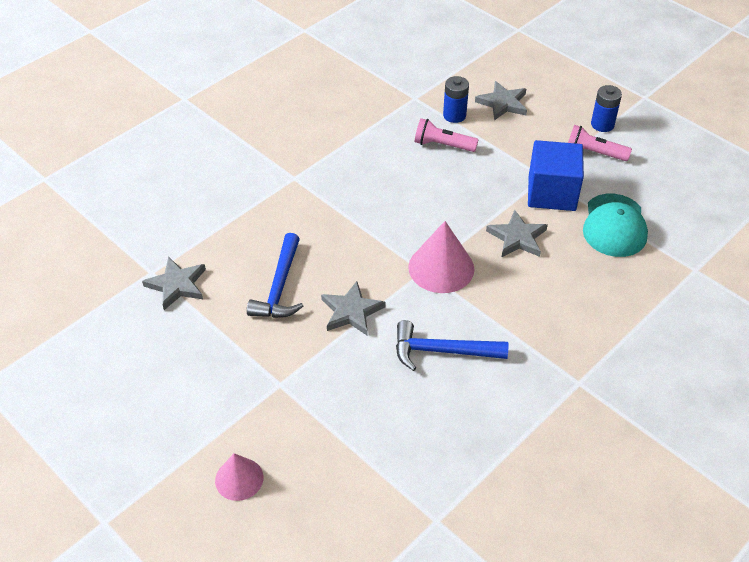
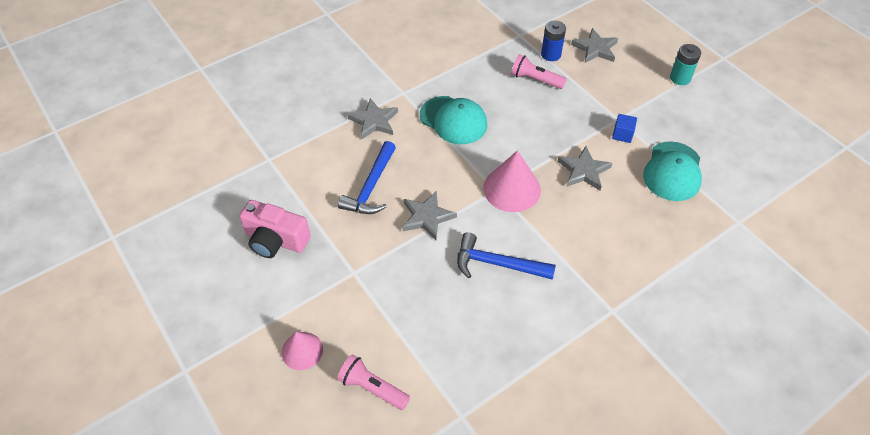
camera: 10 degrees right, 5 degrees up
grey star [142,257,206,310] -> grey star moved to [347,98,398,139]
blue cube [528,140,584,211] -> blue cube [612,114,637,143], size x0.45
pink flashlight [568,125,632,161] -> pink flashlight moved to [337,354,410,410]
blue battery [591,85,622,132] -> turquoise battery [670,44,701,85]
none -> pink camera [239,200,311,258]
none -> turquoise cap [420,96,487,144]

